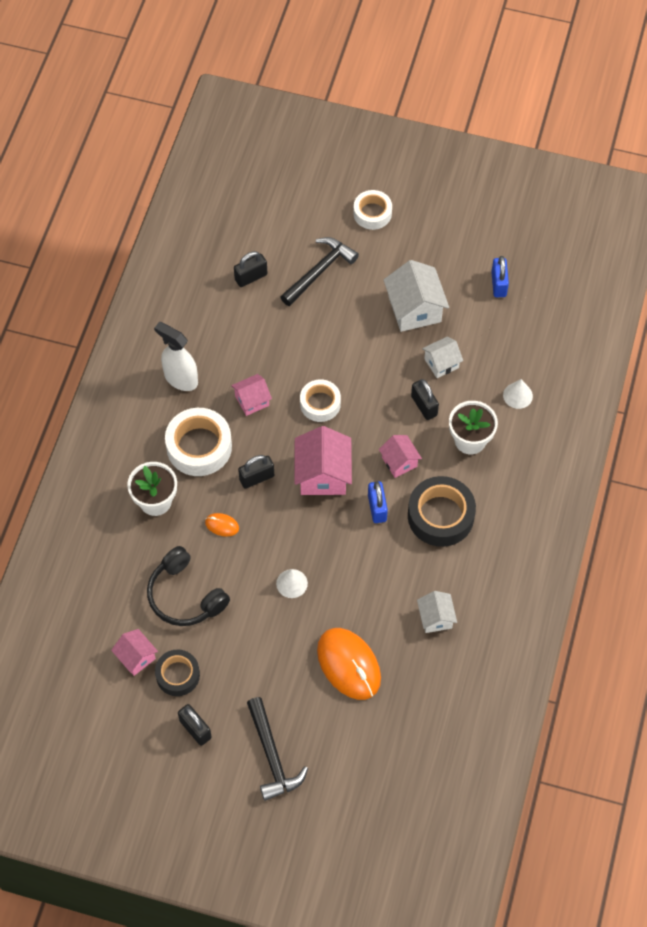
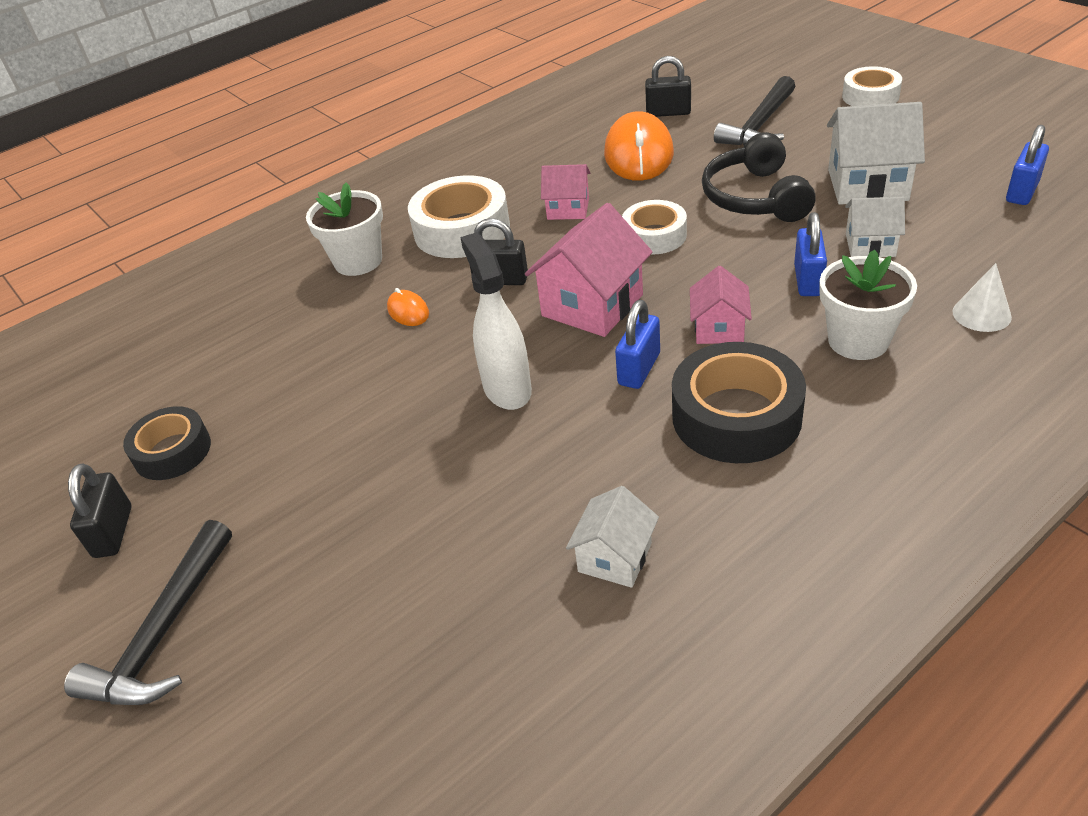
camera: 40 degrees right, 20 degrees down
pink house [111,629,158,676] -> none
black headphones [147,546,230,626] -> black headphones moved to [702,132,816,222]
white spray bottle [154,322,198,391] -> white spray bottle moved to [460,232,532,410]
white cone [276,569,308,598] -> none
black hammer [280,237,359,306] -> black hammer turned 135 degrees clockwise [714,76,795,146]
orange mouse [317,628,381,700] -> orange mouse moved to [604,111,674,181]
white house [384,260,449,332] -> white house turned 75 degrees clockwise [827,102,925,205]
black padlock [411,379,439,420] -> blue padlock [794,212,827,296]

